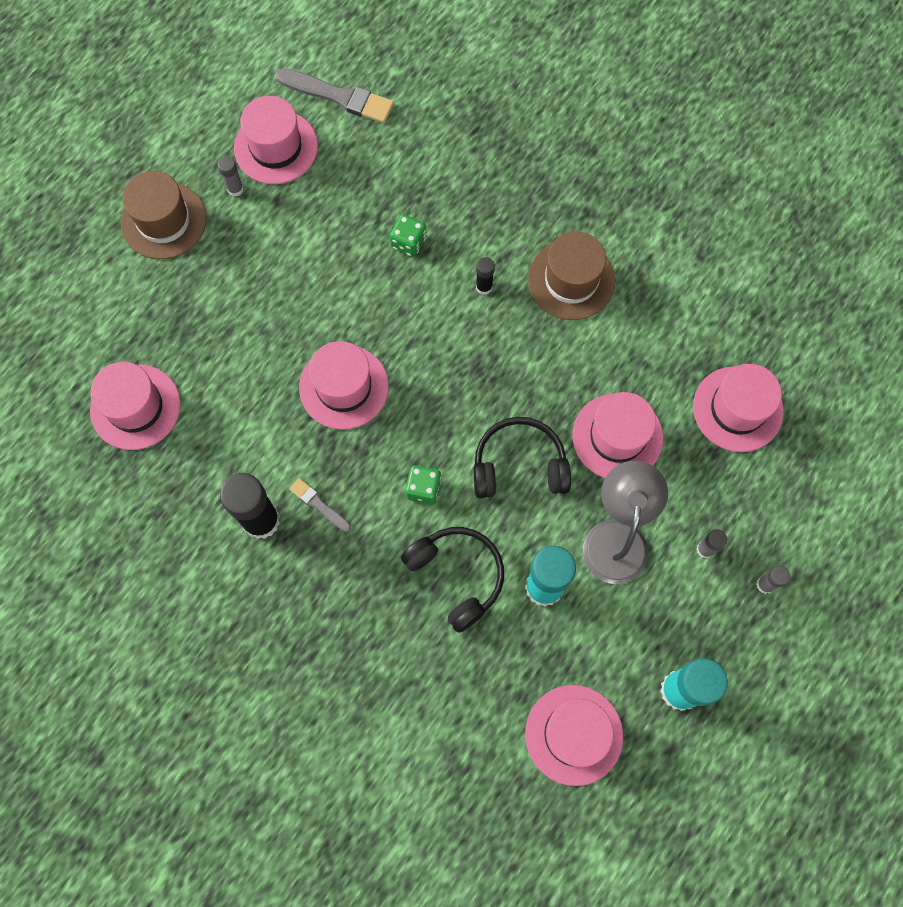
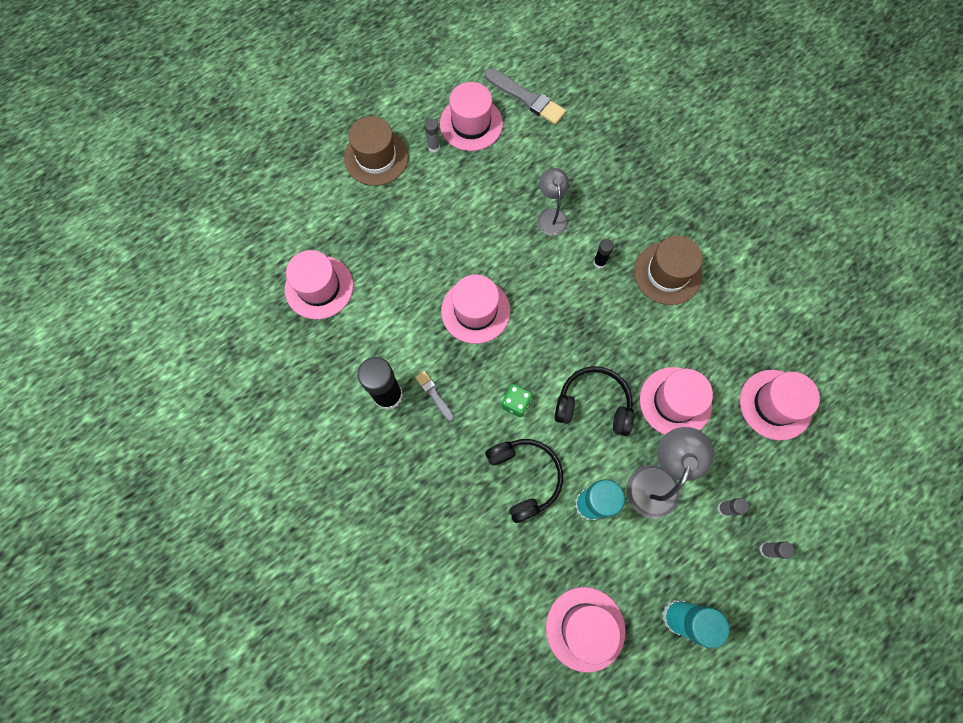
camera: 15 degrees right, 0 degrees up
green dice [390,214,426,257] -> grey lamp [538,168,569,236]

